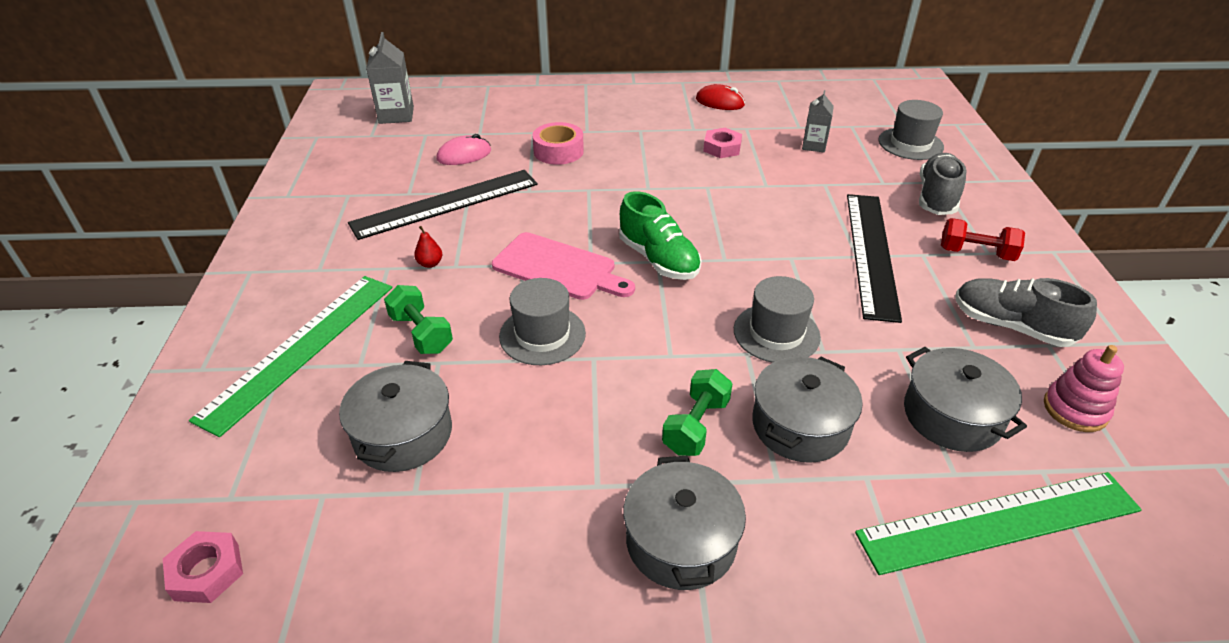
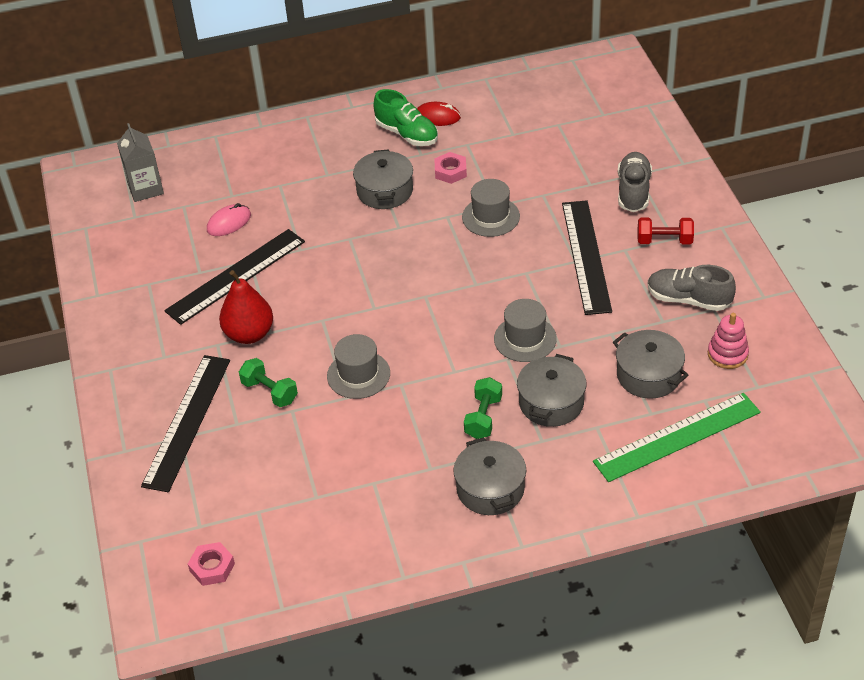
camera: 10 degrees left, 5 degrees up
green ruler [189,276,392,437] -> black ruler [141,355,230,492]
grey pot [339,361,452,472] -> grey pot moved to [353,149,413,209]
red pear [414,226,442,268] -> red pear [219,270,273,344], size x2.46
pink cutting board [492,232,635,300] -> none
pink tape [532,122,584,165] -> none
green shoe [619,191,701,280] -> green shoe moved to [373,89,438,146]
grey carton [802,90,834,153] -> none
grey hat [879,100,944,160] -> grey hat moved to [462,179,520,237]

